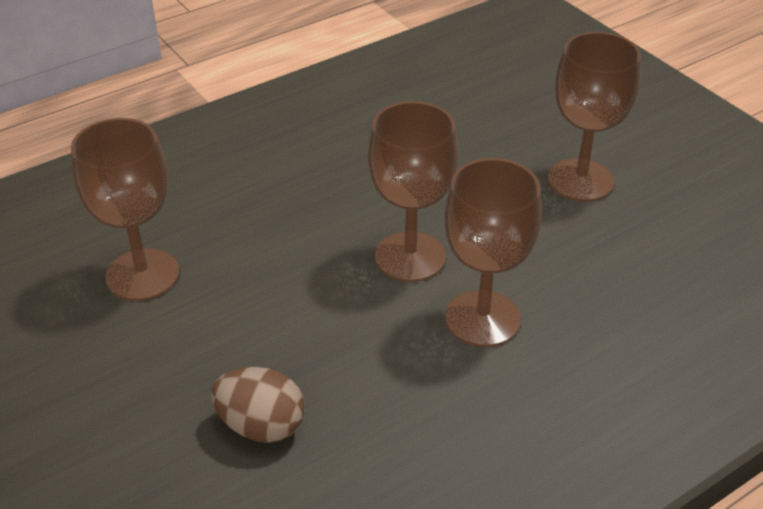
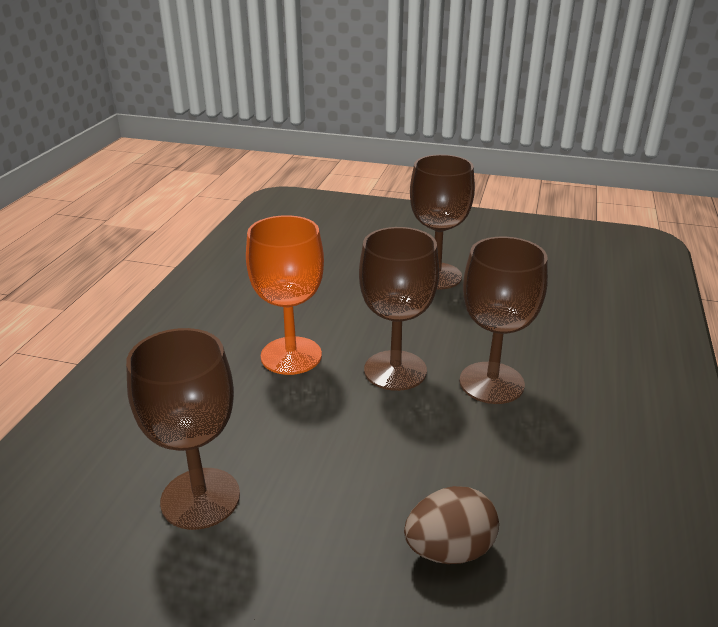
camera: 40 degrees left, 10 degrees down
none -> orange goblet [246,215,324,375]

